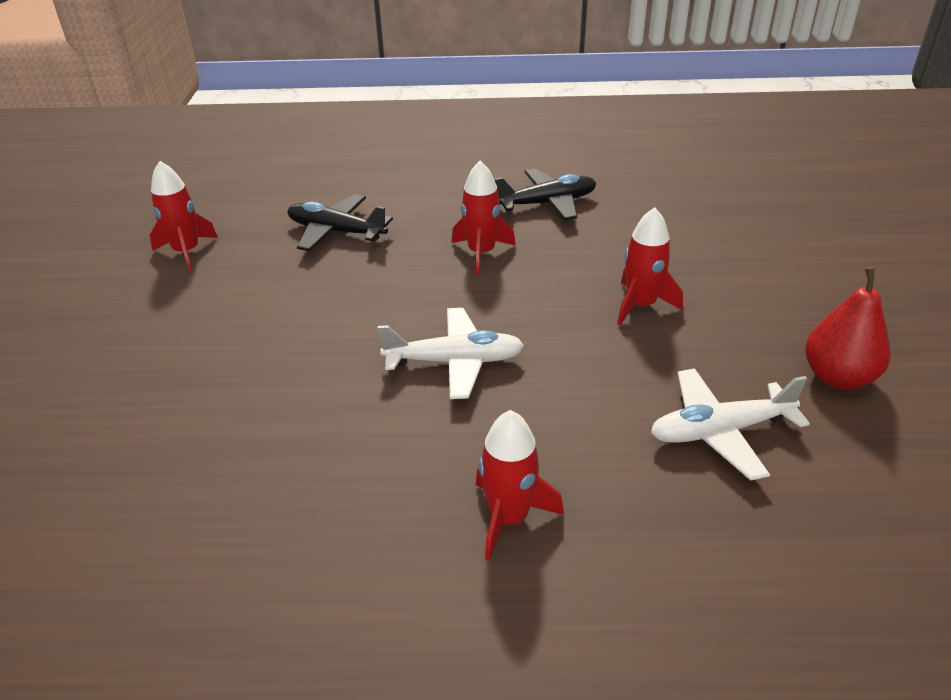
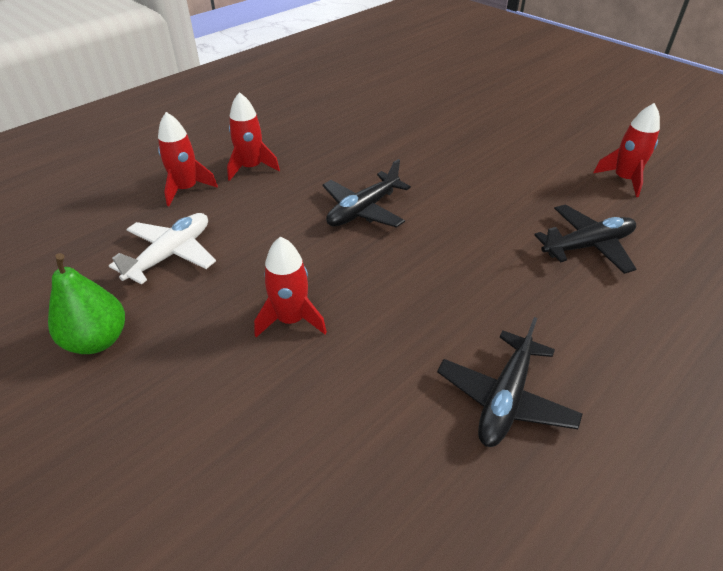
camera: 135 degrees right, 5 degrees up
white plane [378,308,524,399] -> black plane [323,159,411,228]
red rocket [452,161,516,274] -> red rocket moved to [158,112,218,206]
red pear [805,267,890,389] -> green pear [48,253,125,354]

